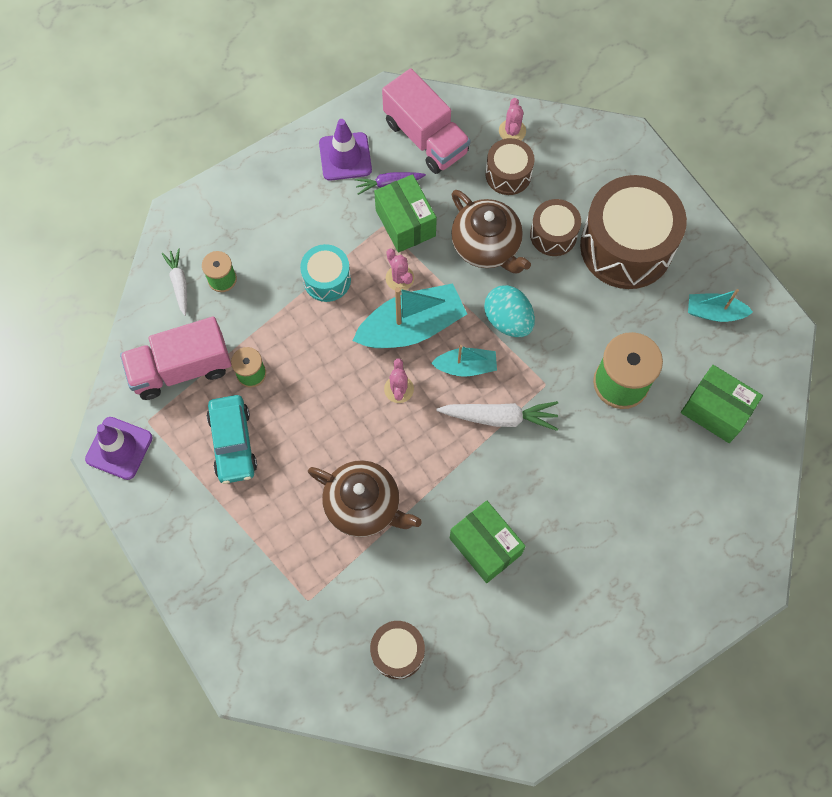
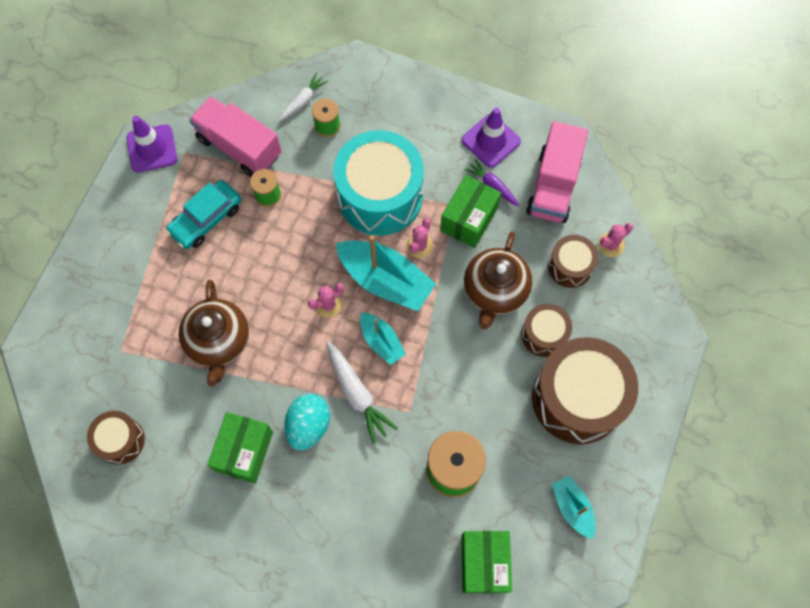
camera: 55 degrees right, 0 degrees up
turquoise drum [300,244,351,302] -> turquoise drum [333,130,424,236], size x1.96
turquoise egg [484,285,535,337] -> turquoise egg moved to [284,394,330,451]

